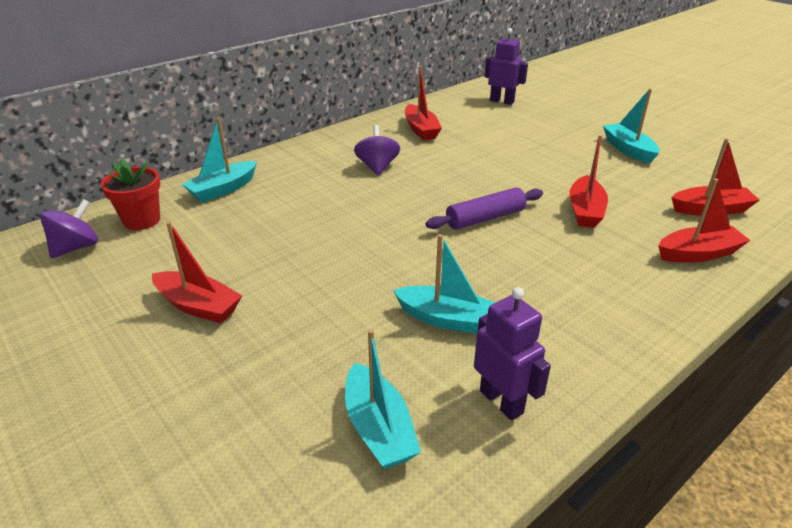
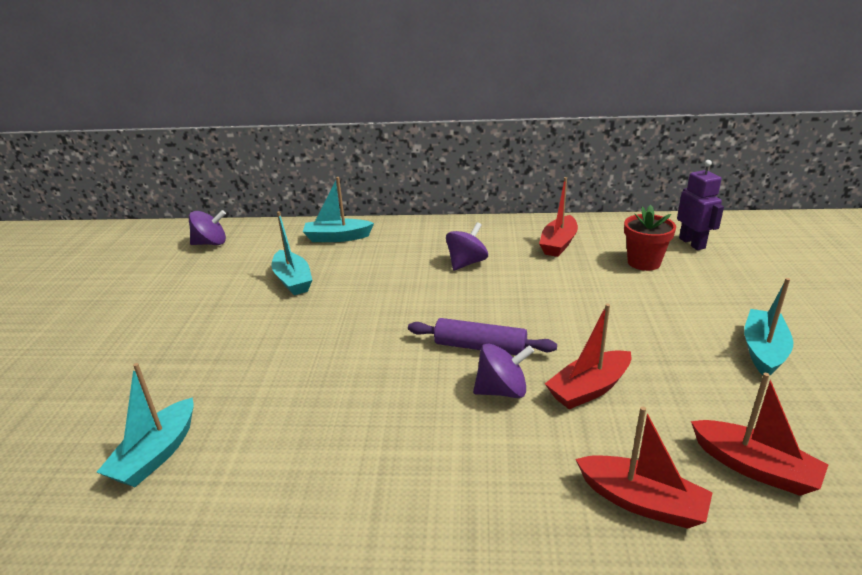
camera: 45 degrees right, 5 degrees down
red flower pot [101,158,160,230] -> red flower pot moved to [624,205,676,271]
red boat [152,221,242,323] -> none
turquoise boat [393,234,496,334] -> turquoise boat moved to [272,211,312,295]
purple robot [474,287,551,421] -> none
none -> purple spinning top [473,344,534,398]

